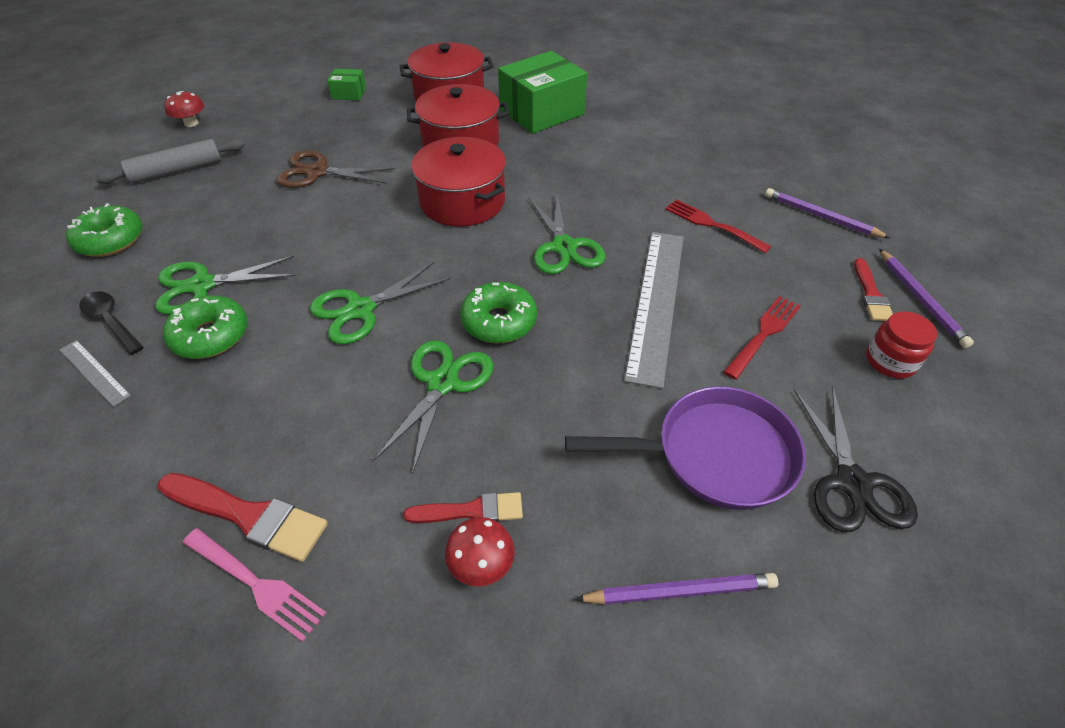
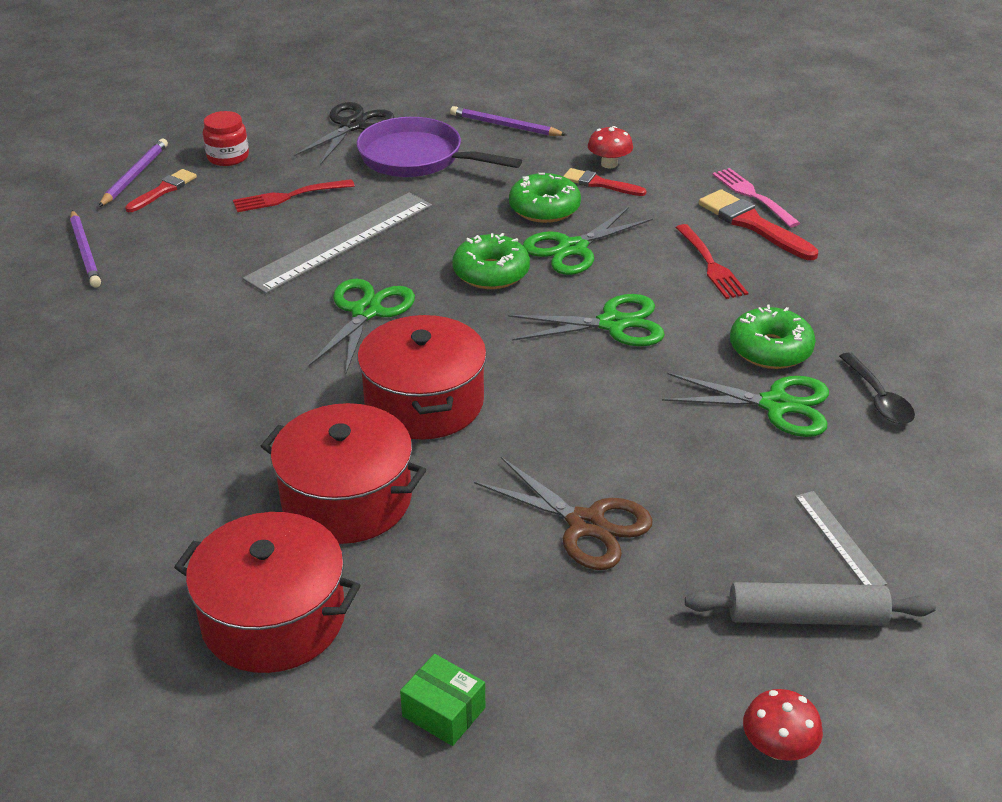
camera: 150 degrees left, 10 degrees down
grey ruler [60,340,131,407] -> grey ruler moved to [795,491,887,585]
green donut [66,203,143,257] -> green donut moved to [509,173,581,223]
green box [498,51,587,134] -> none
red fork [665,199,772,253] -> red fork moved to [675,224,748,299]

